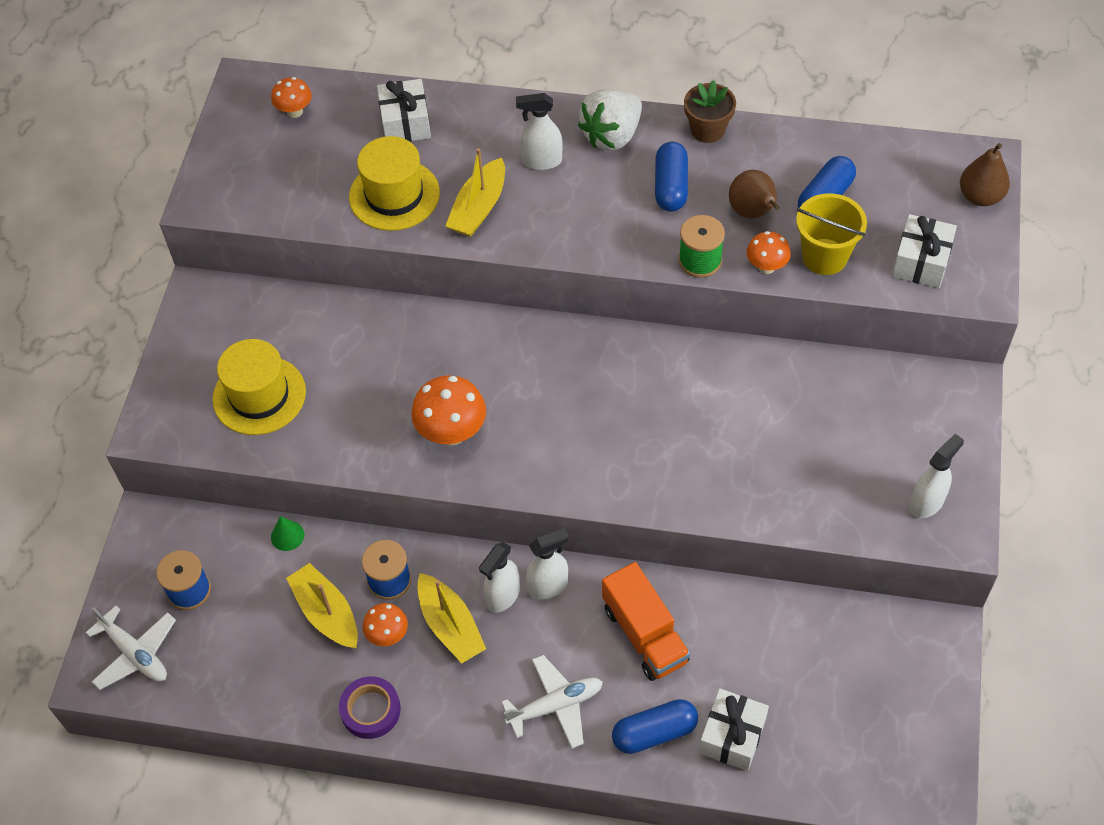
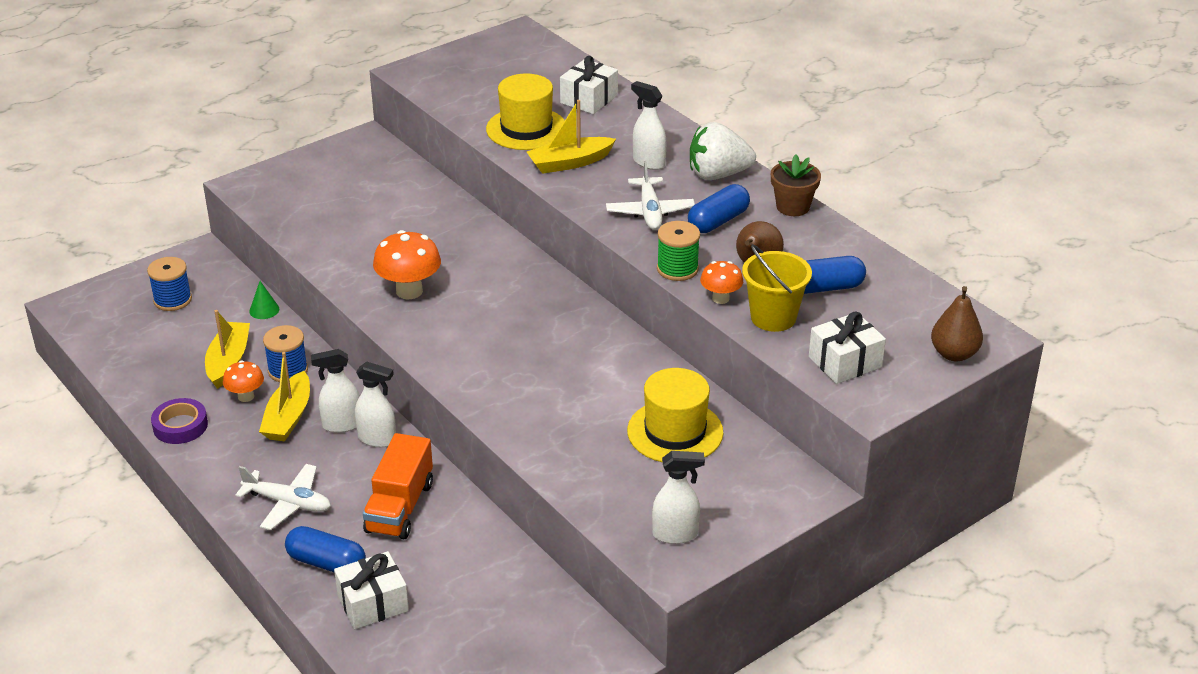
camera: 40 degrees right, 20 degrees down
white plane [86,606,176,690] -> white plane moved to [606,161,695,230]
yellow hat [213,339,306,435] -> yellow hat moved to [627,368,724,462]
orange mushroom [271,77,312,118] -> none

